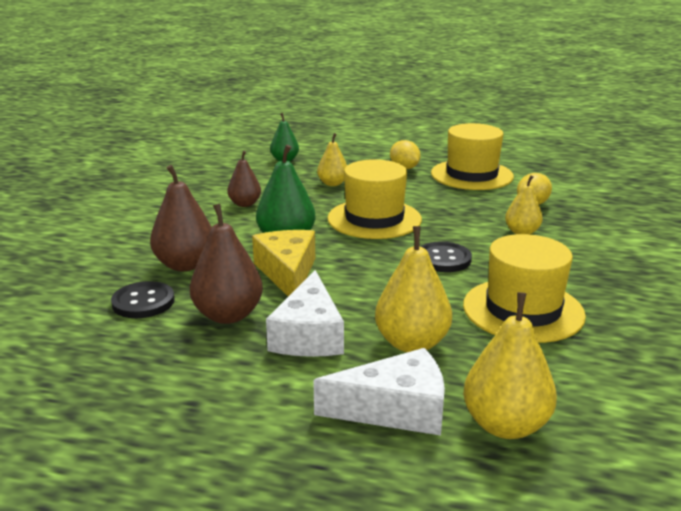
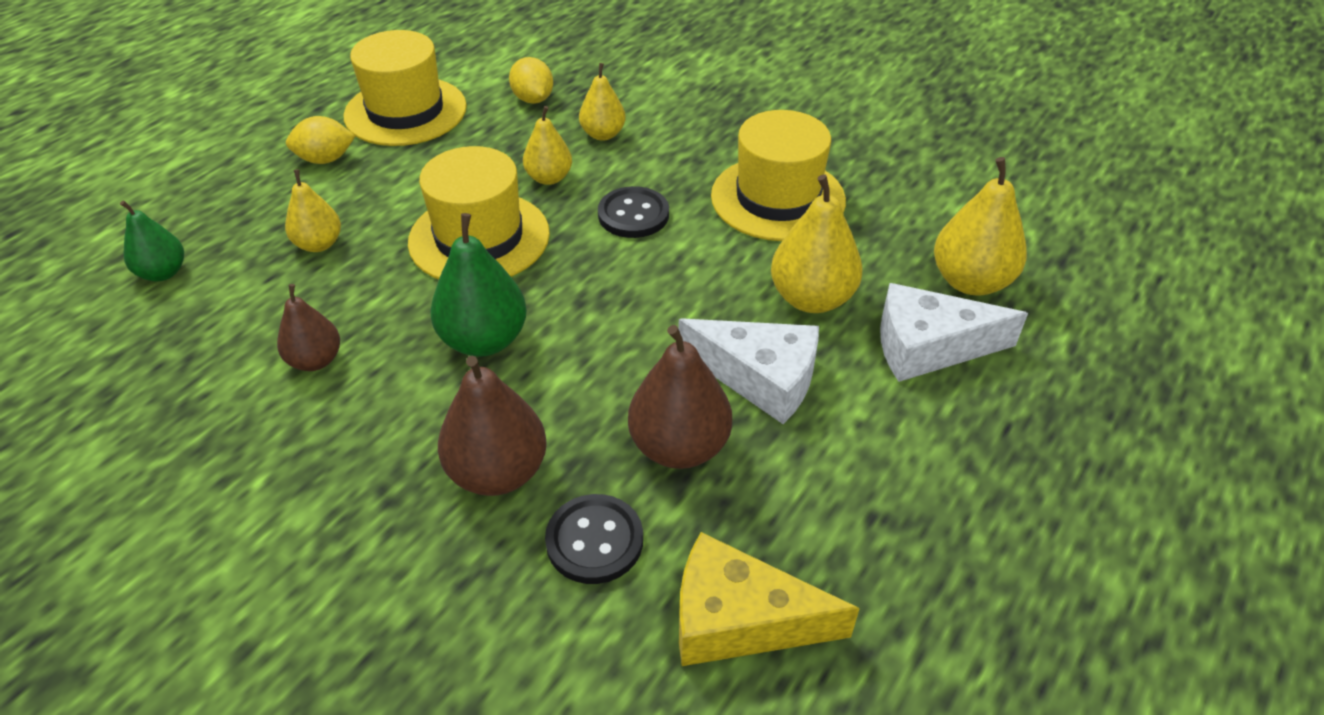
camera: 70 degrees left, 20 degrees up
yellow cheese [252,230,315,296] -> yellow cheese moved to [679,532,860,666]
white cheese [313,348,445,436] -> white cheese turned 105 degrees counterclockwise [880,283,1028,382]
none -> yellow pear [523,106,572,185]

